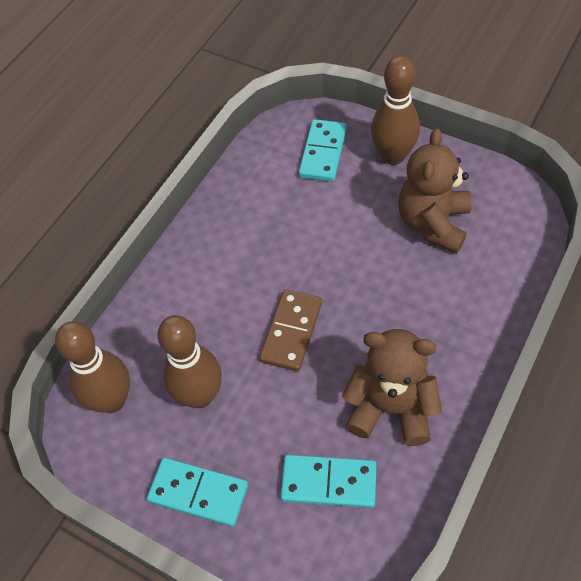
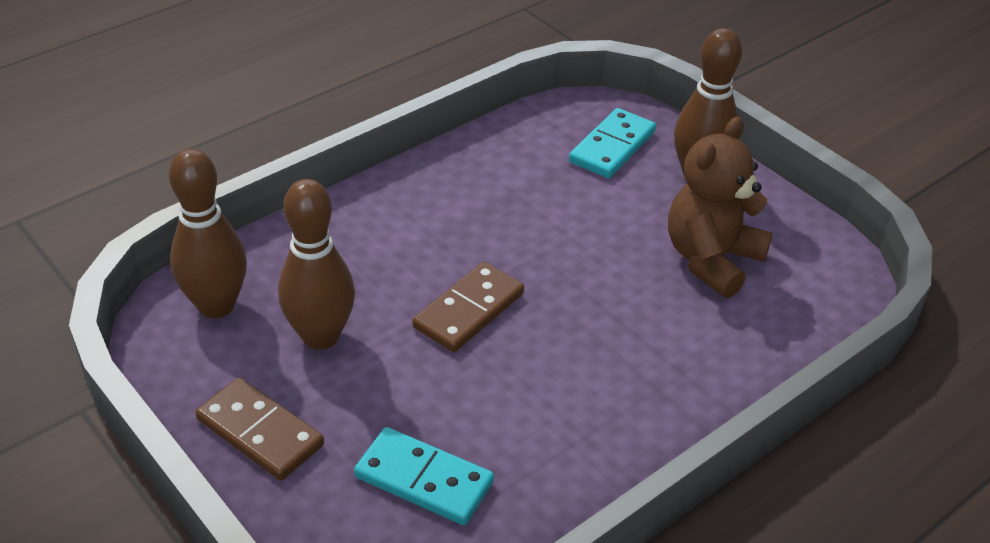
camera: 15 degrees right, 15 degrees down
turquoise domino [147,458,248,527] -> brown domino [195,377,324,481]
brown teddy bear [342,329,442,446] -> none

